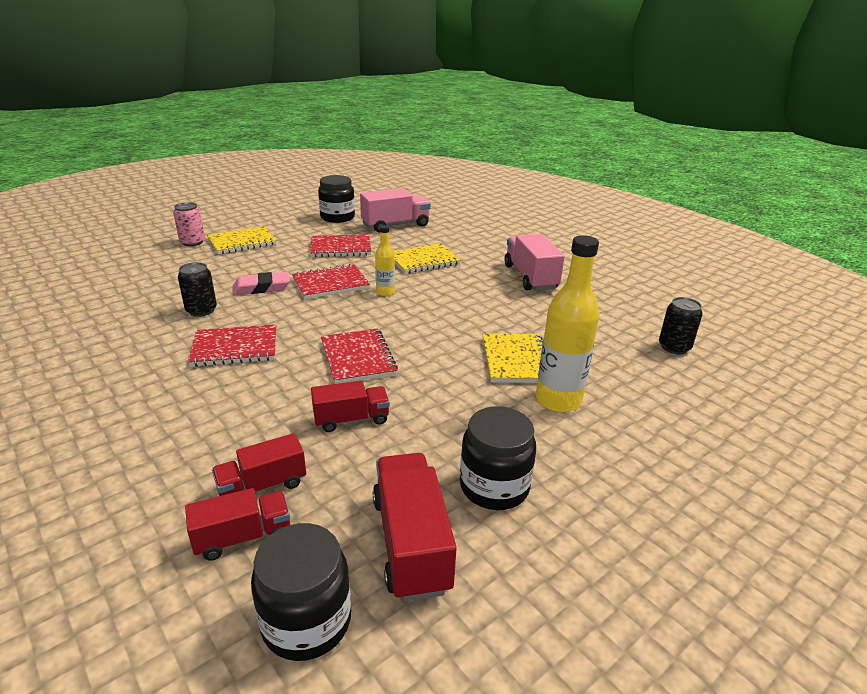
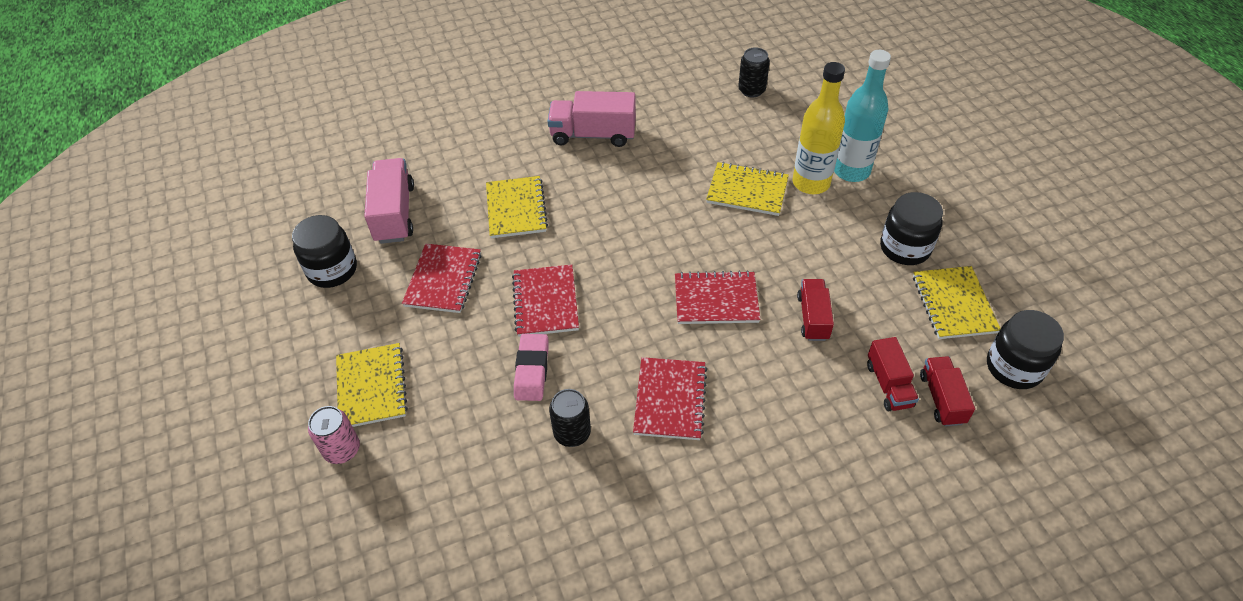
camera: 70 degrees left, 20 degrees up
red truck [373,453,457,602] -> yellow notebook [913,266,1001,339]
yellow bottle [375,225,395,296] -> none
none -> turquoise bottle [834,50,891,182]

